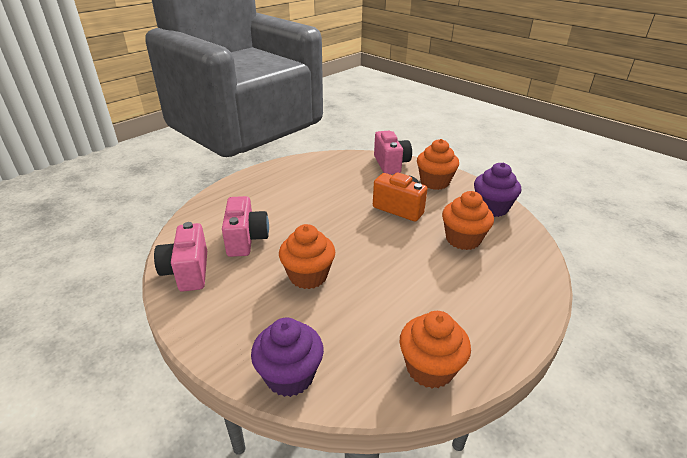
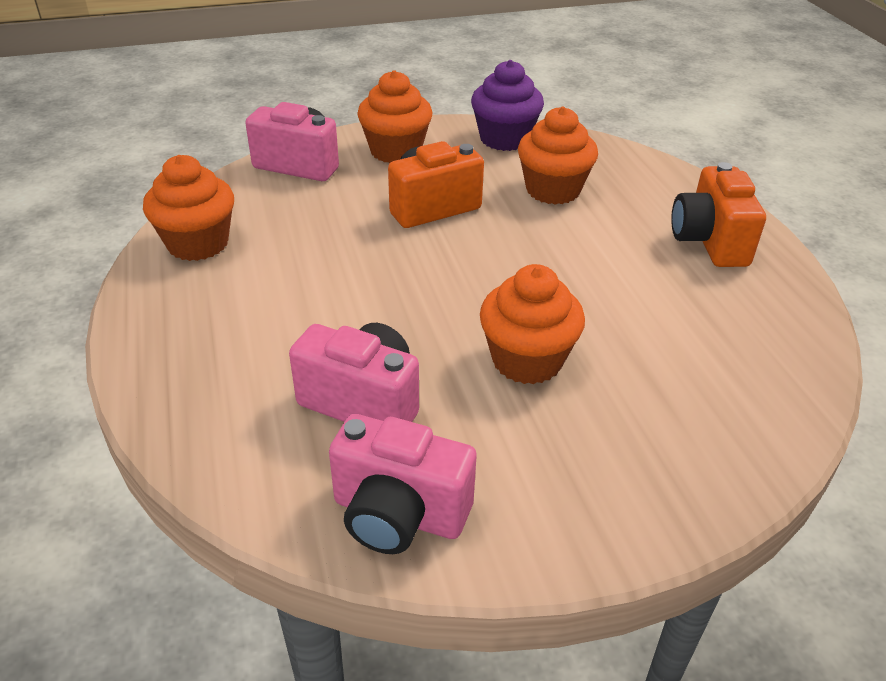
camera: 60 degrees left, 5 degrees up
purple cupcake [251,318,324,397] -> none
orange cupcake [399,311,471,389] -> orange cupcake moved to [143,155,234,261]
none -> orange camera [671,162,766,267]

